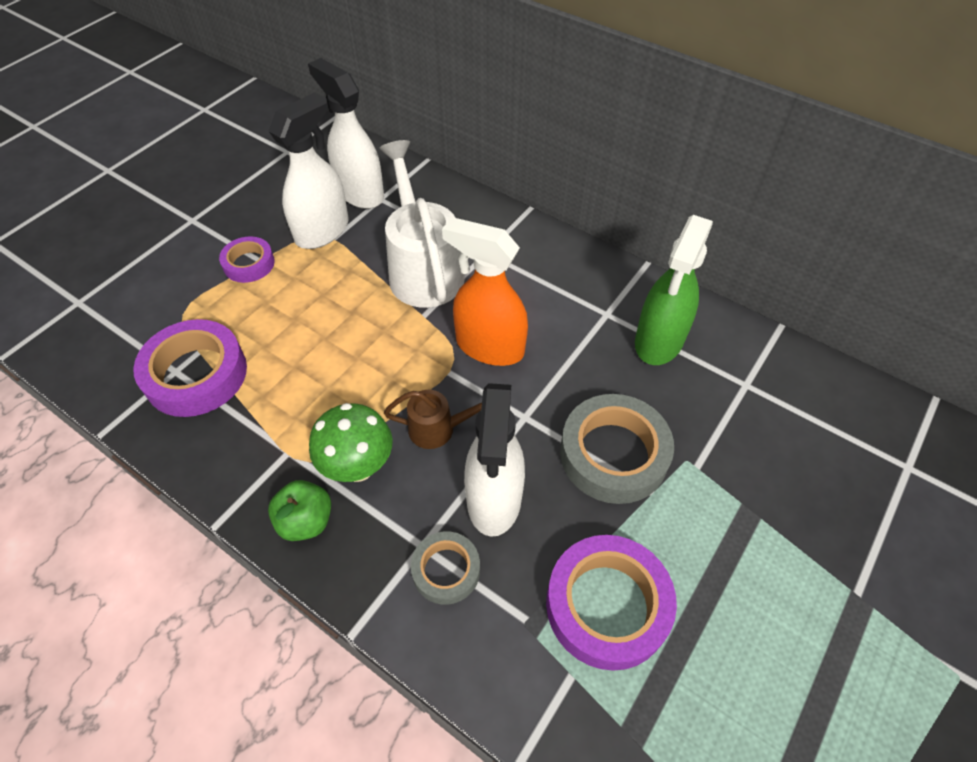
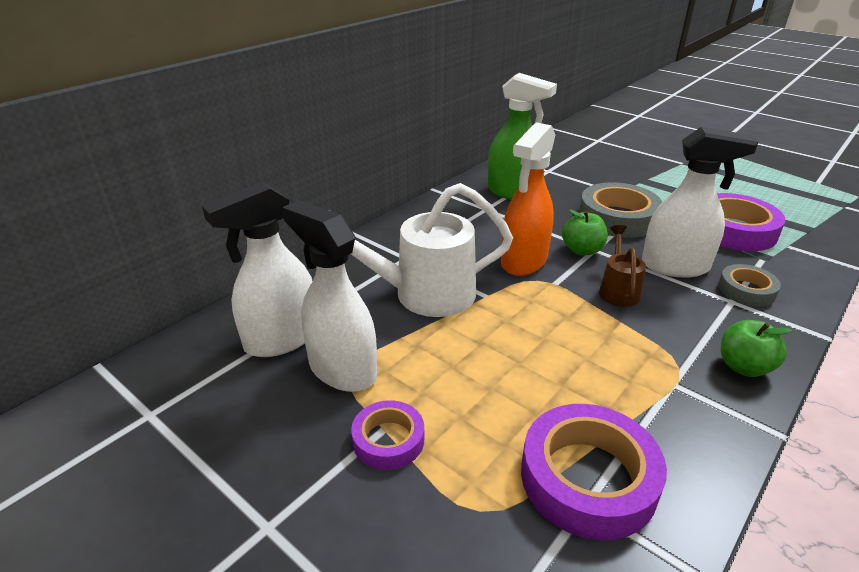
camera: 85 degrees left, 20 degrees down
green mushroom [309,403,393,482] -> none
none -> green apple [562,209,608,255]

